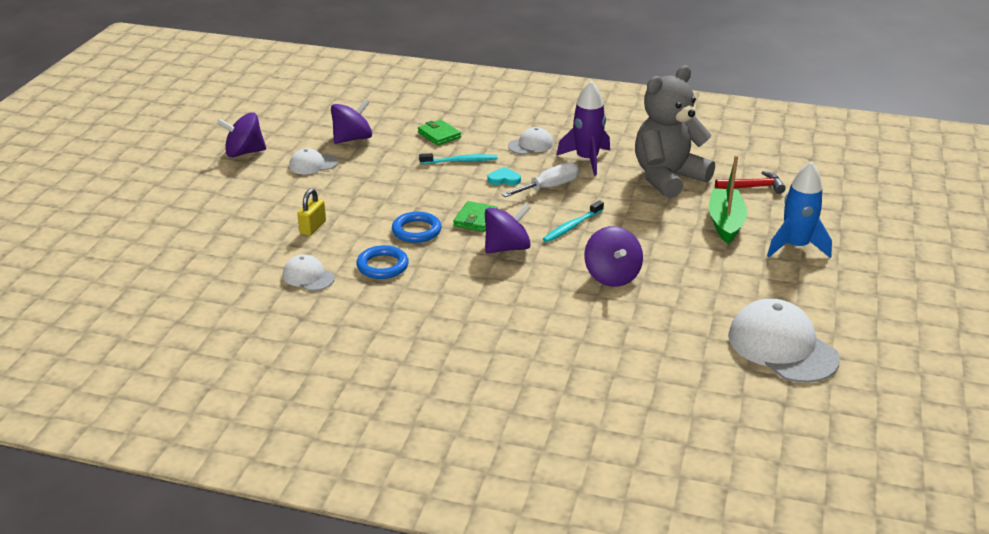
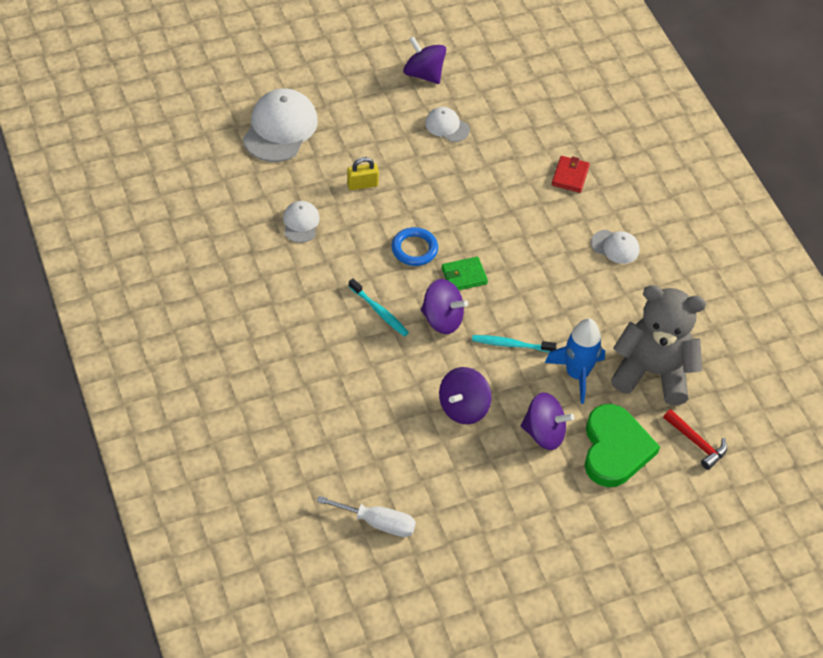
camera: 50 degrees right, 20 degrees up
purple spinning top [331,99,372,144] -> purple spinning top moved to [521,392,575,450]
blue ring [356,245,409,279] -> none
green wallet [418,120,461,146] -> red wallet [552,156,590,193]
turquoise toothbrush [419,153,498,164] -> turquoise toothbrush moved to [349,278,409,337]
turquoise heart [487,167,521,185] -> none
white screwdriver [502,162,579,197] -> white screwdriver moved to [317,496,416,537]
purple rocket [556,81,610,176] -> none
green boat [709,155,748,244] -> green heart [585,404,660,487]
white cap [728,299,840,383] -> white cap moved to [243,88,318,162]
blue rocket [767,161,832,258] -> blue rocket moved to [545,319,605,404]

